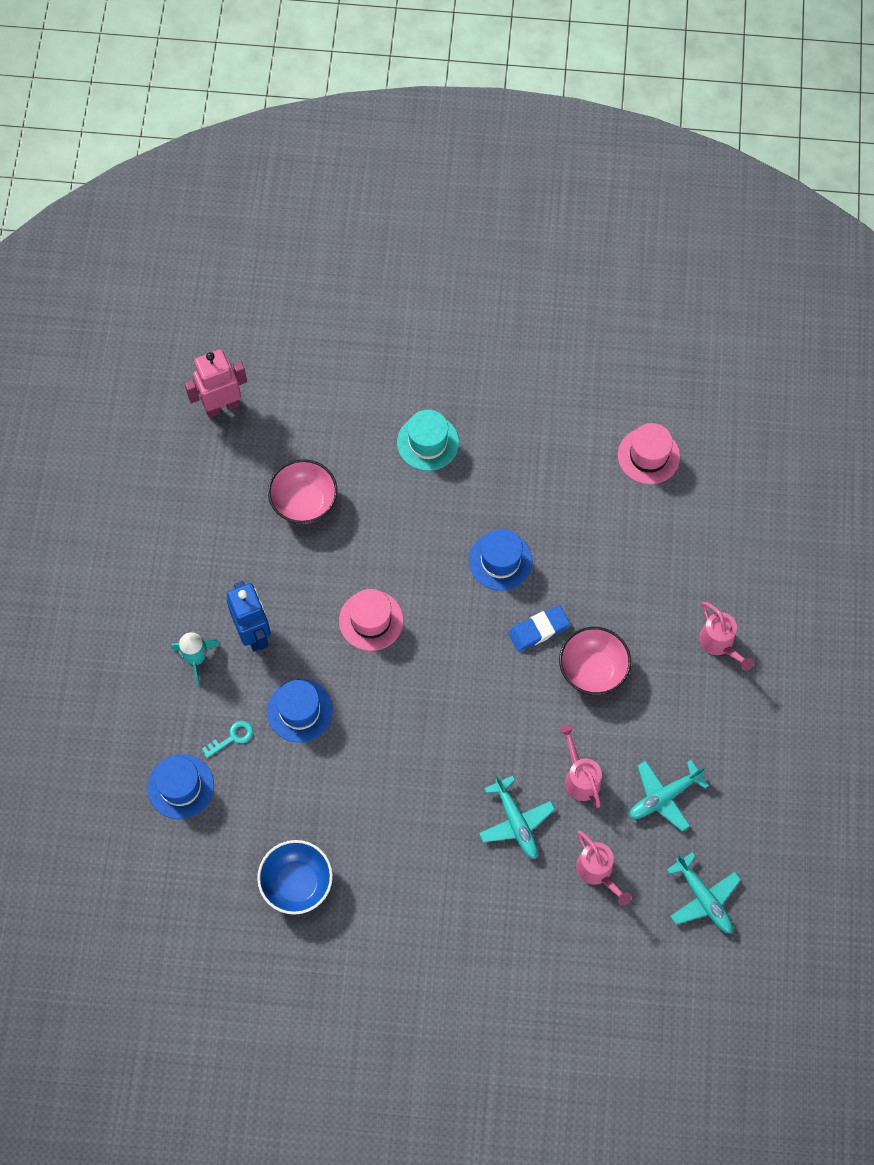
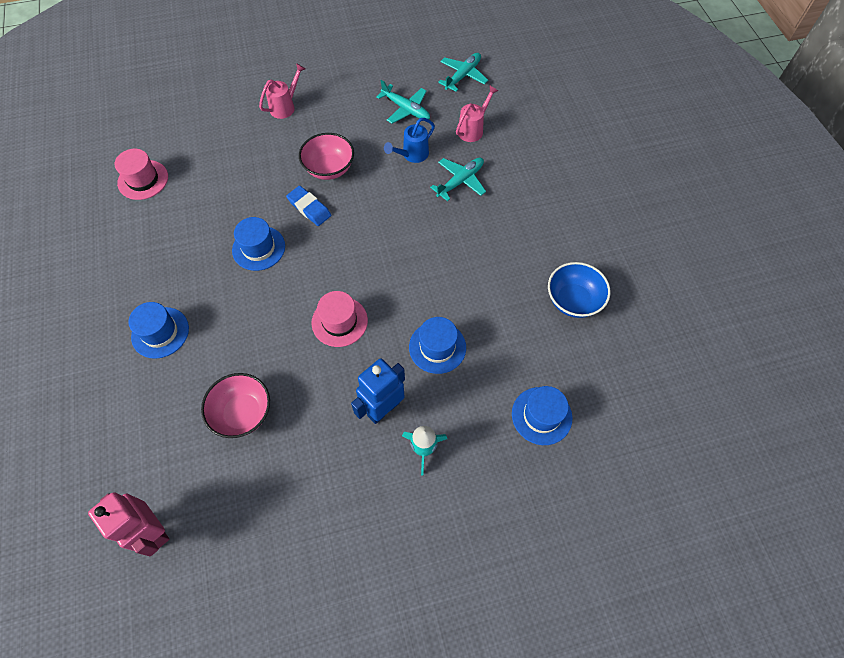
camera: 110 degrees left, 5 degrees down
turquoise key [202,721,253,758] -> none
turquoise hat [397,410,459,471] -> blue hat [128,302,189,359]
pink watering can [559,725,602,808] -> blue watering can [384,118,435,163]

